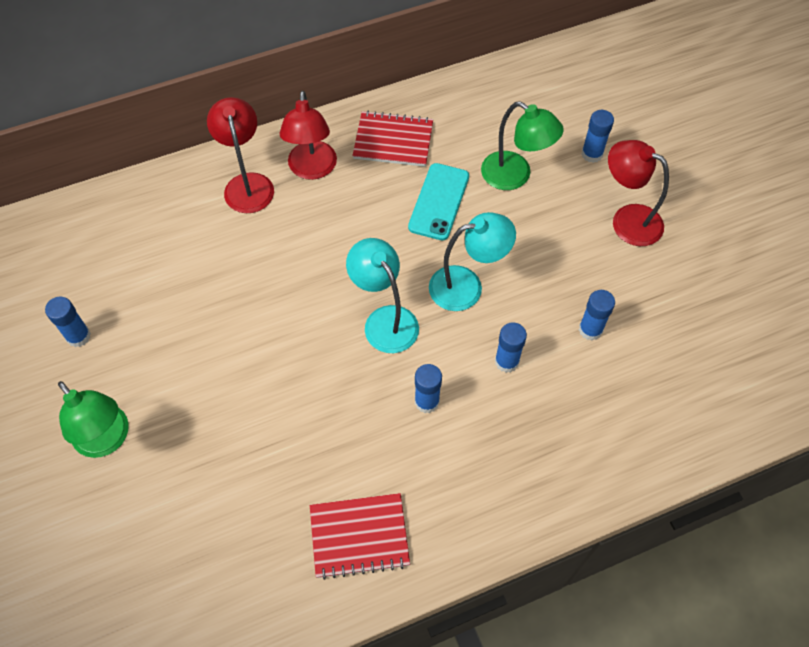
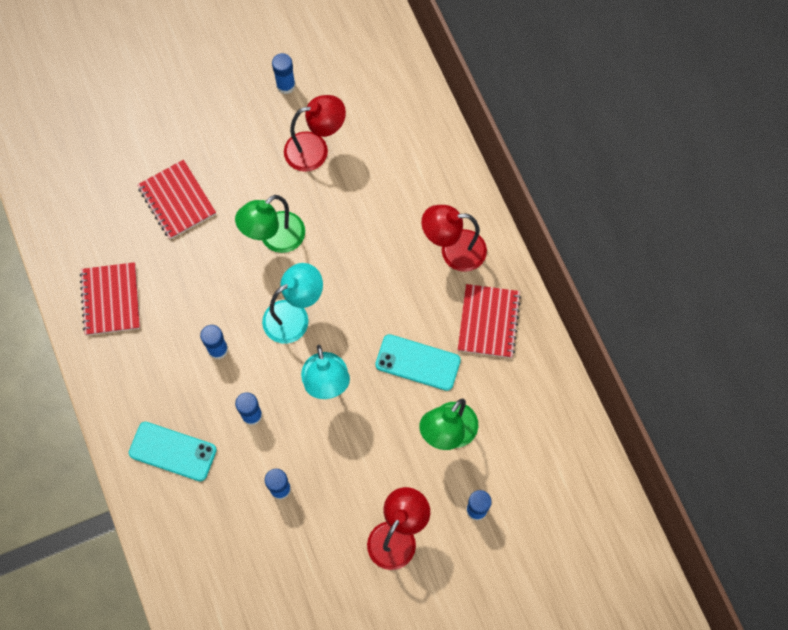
camera: 90 degrees right, 10 degrees up
green lamp [58,381,129,458] -> green lamp moved to [235,195,305,253]
red lamp [207,97,274,213] -> red lamp moved to [284,95,346,172]
none -> turquoise phone [129,422,217,481]
none -> red notebook [137,160,216,239]

